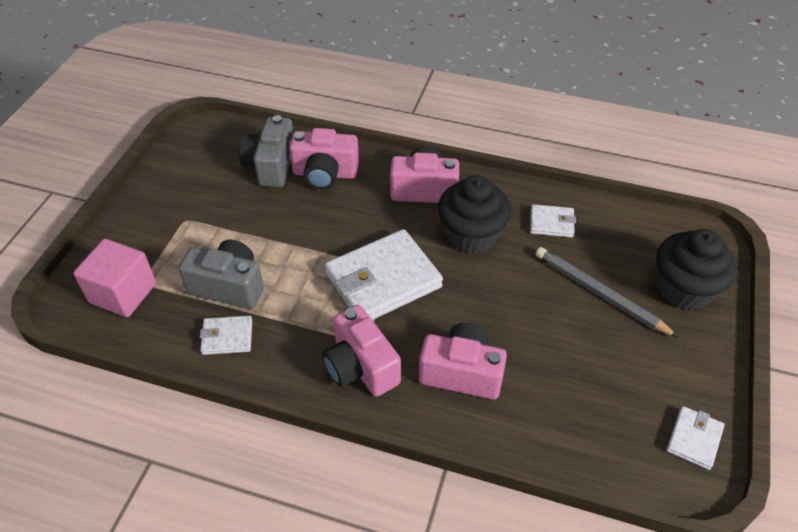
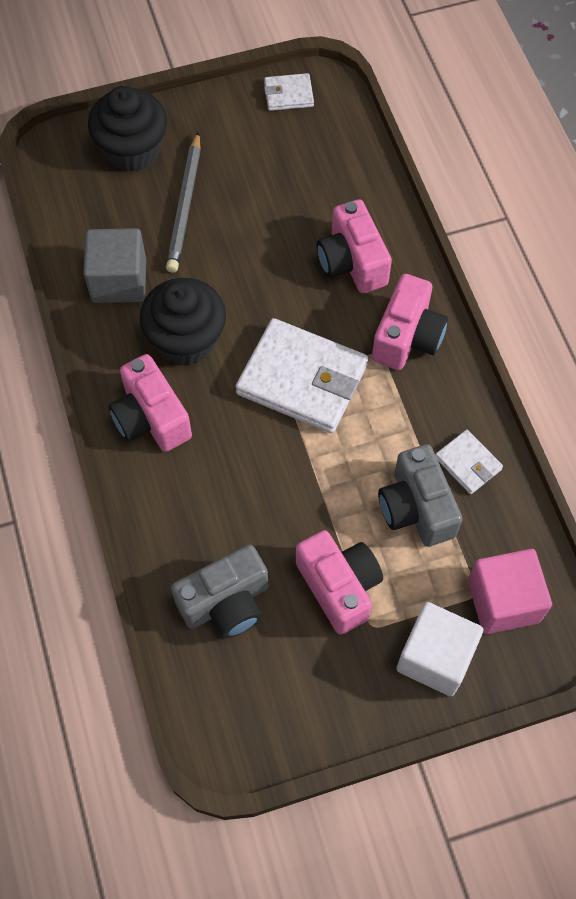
camera: 125 degrees left, 15 degrees up
pink camera [289,128,359,190] -> pink camera moved to [296,530,383,635]
white wallet [530,204,576,238] -> grey cube [83,228,146,303]
none -> white cube [397,602,484,696]

